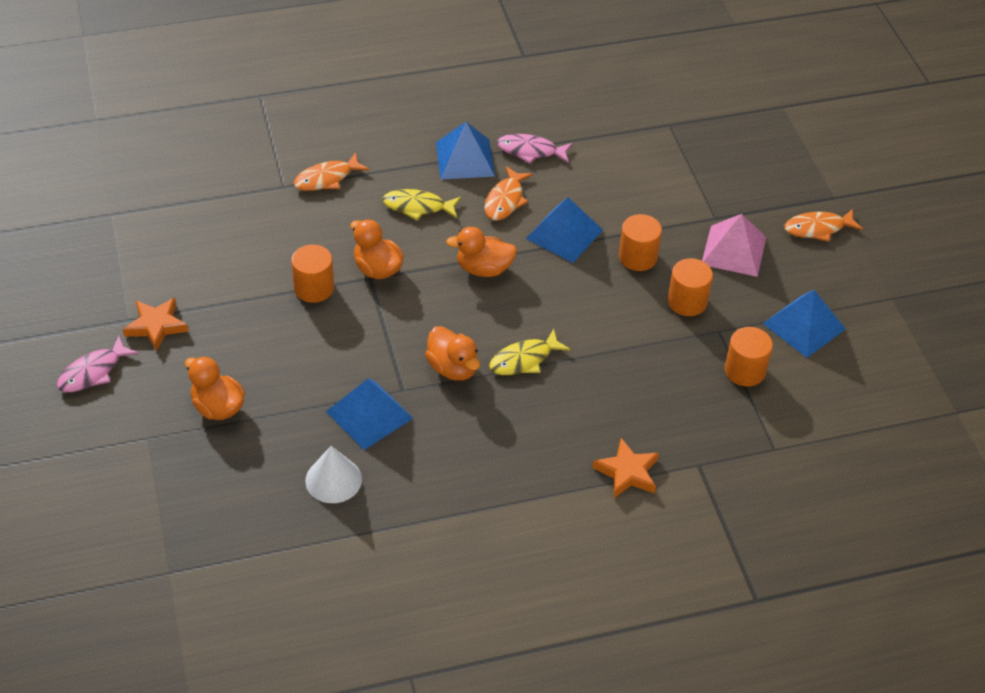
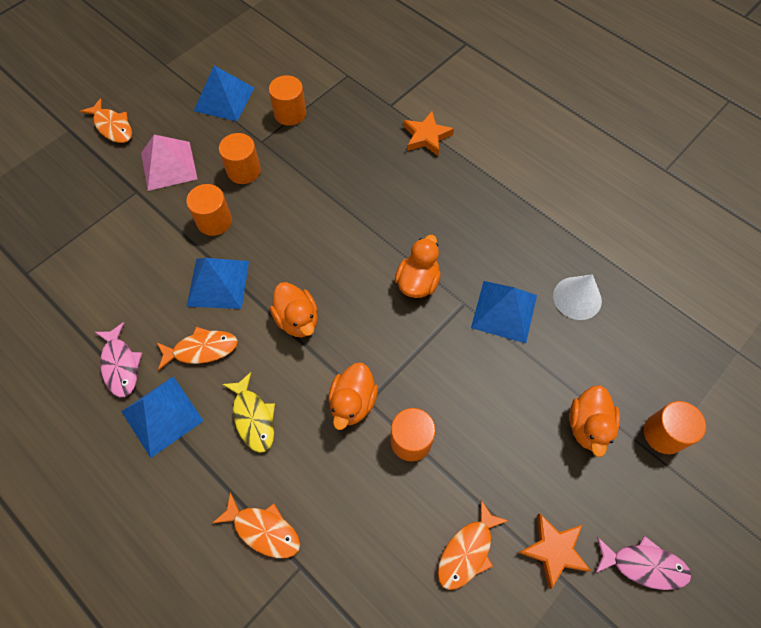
camera: 120 degrees left, 15 degrees up
yellow fish [489,329,571,375] -> none
none -> orange fish [438,500,508,590]
none -> orange cylinder [644,401,706,454]

